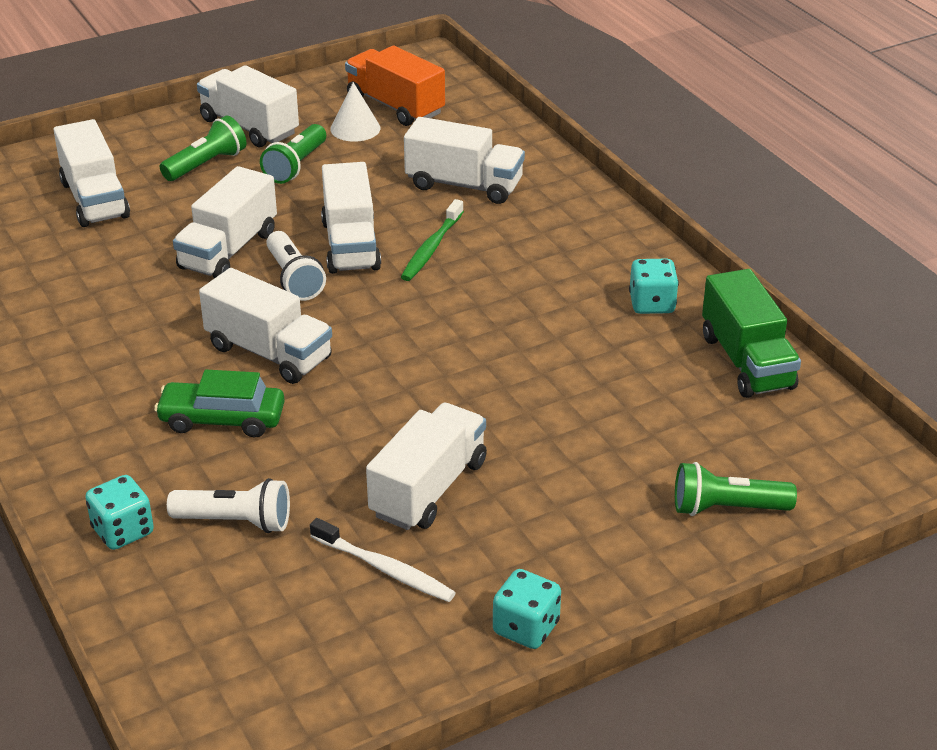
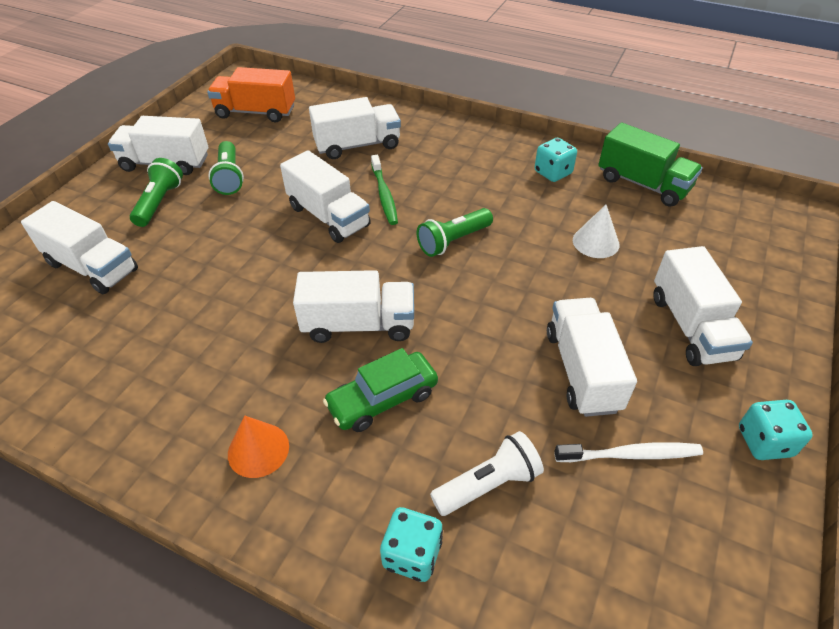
camera: 35 degrees left, 10 degrees up
white truck [173,166,277,278] -> white truck moved to [653,246,753,366]
white flashlight [266,231,326,301] -> none
white cone [330,82,381,142] -> white cone moved to [573,205,620,258]
green flashlight [675,462,797,516] -> green flashlight moved to [417,208,493,257]
none -> orange cone [228,416,289,478]

